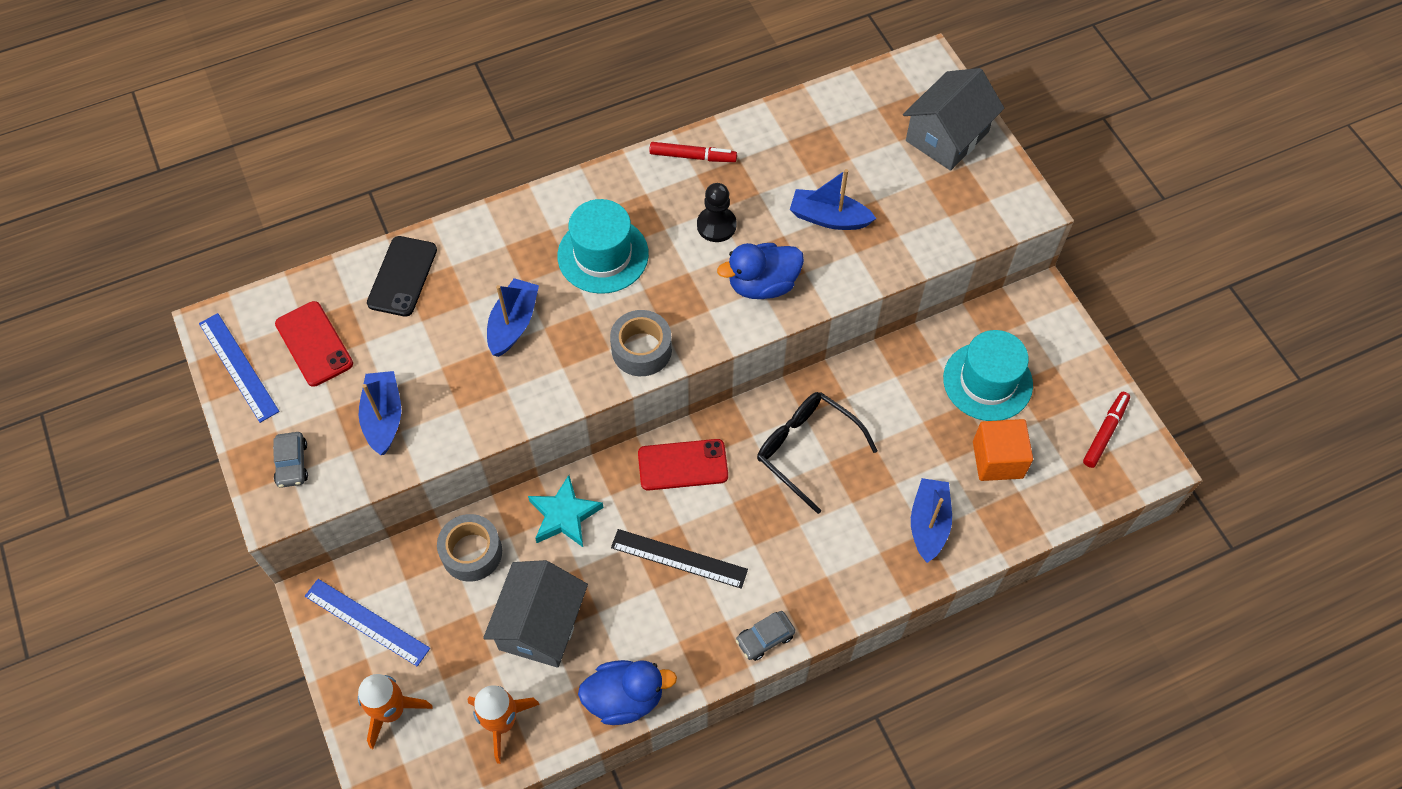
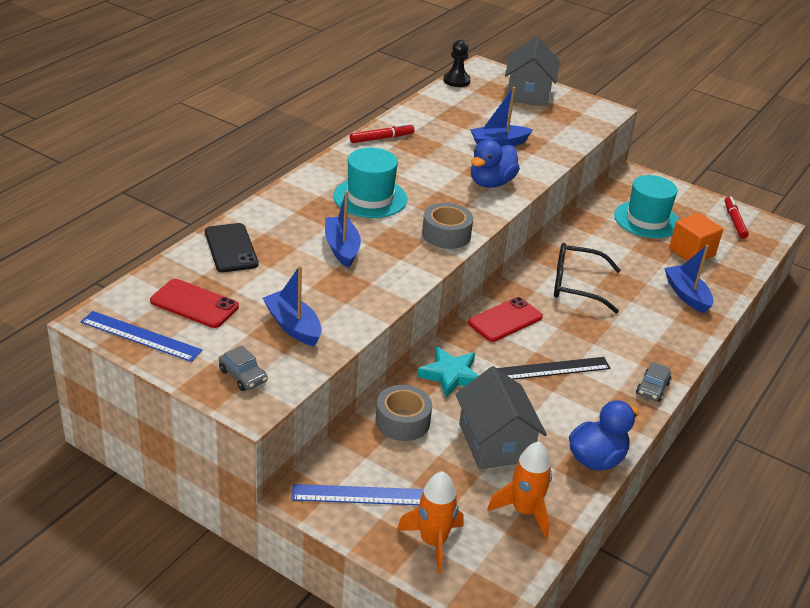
camera: 35 degrees left, 25 degrees down
black pawn [697,183,737,242] -> black pawn moved to [443,40,471,87]

